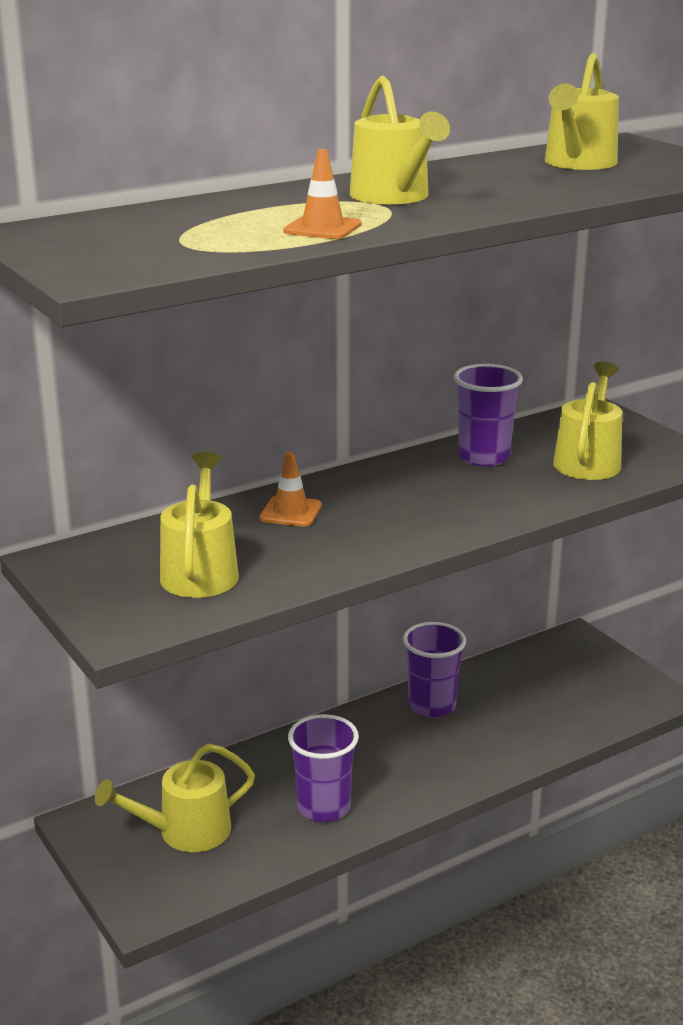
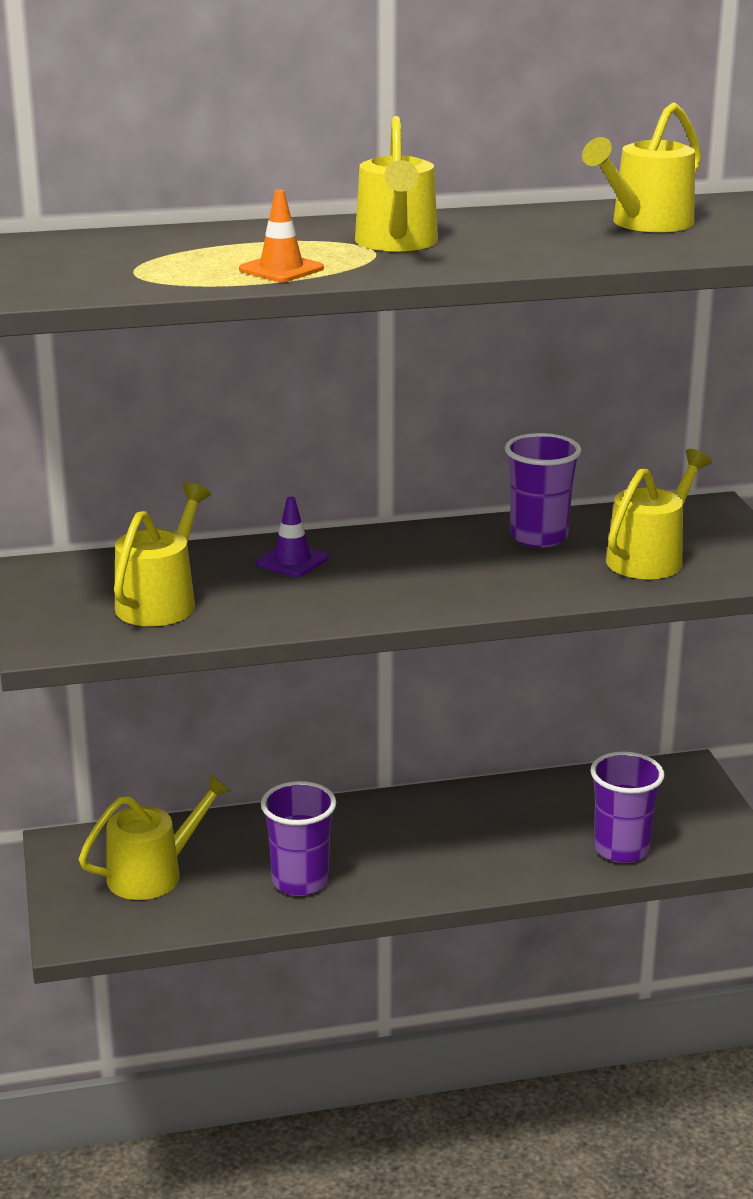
camera: 20 degrees right, 0 degrees up
yellow watering can [95,743,255,852] -> yellow watering can turned 150 degrees clockwise [79,774,231,900]
orange traffic cone [259,451,322,527] -> purple traffic cone [256,496,328,577]
purple cup [403,622,466,718] -> purple cup moved to [590,752,664,863]

